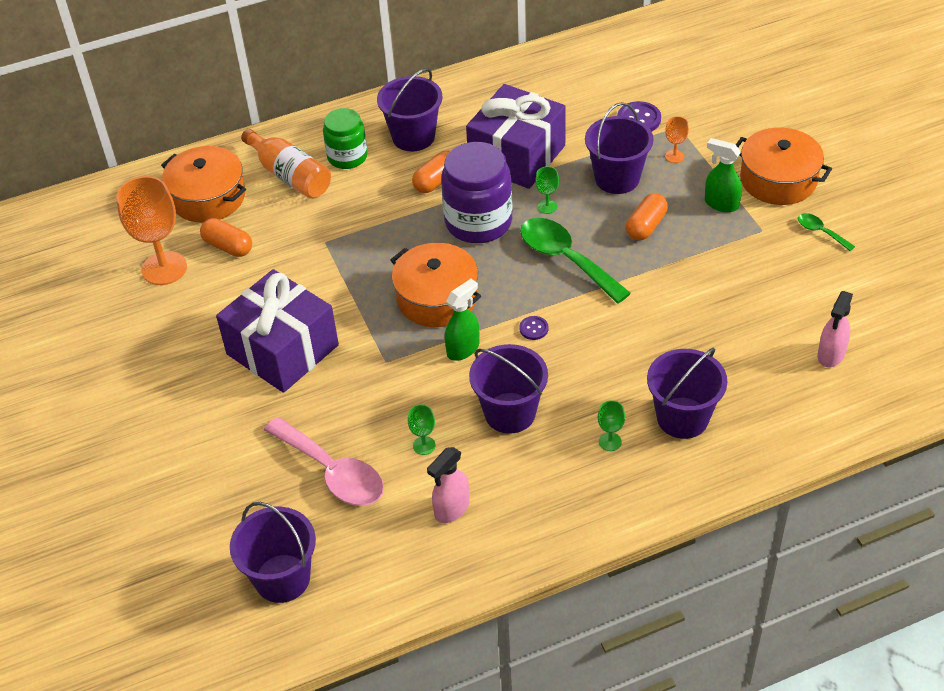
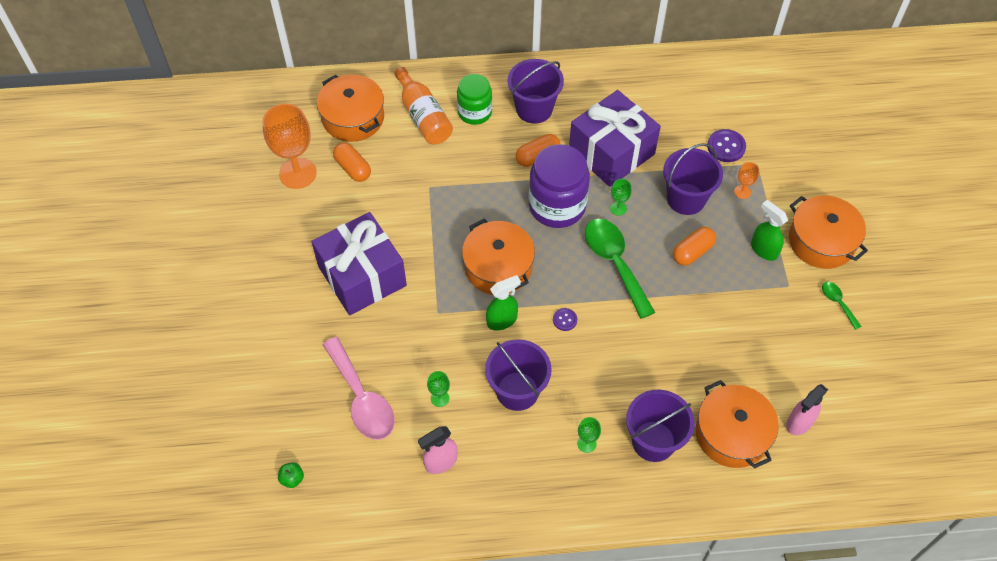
camera: 15 degrees right, 10 degrees up
purple bucket [230,502,316,603] -> green apple [278,462,304,488]
none -> orange pot [696,380,779,469]

